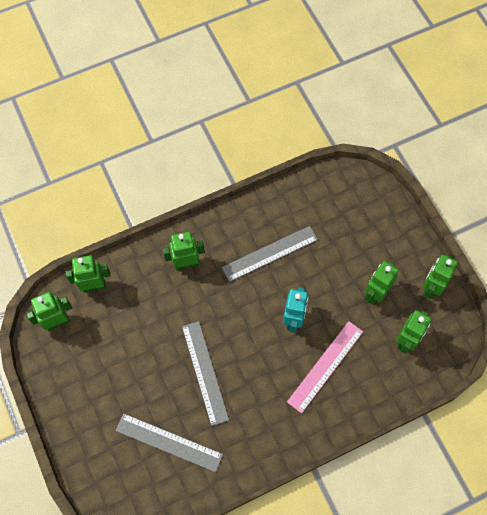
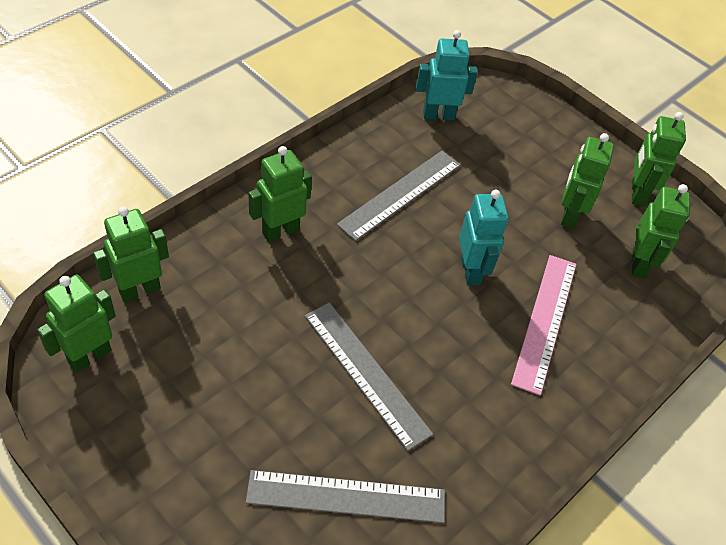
camera: 25 degrees left, 15 degrees down
none -> turquoise robot [416,30,478,121]

